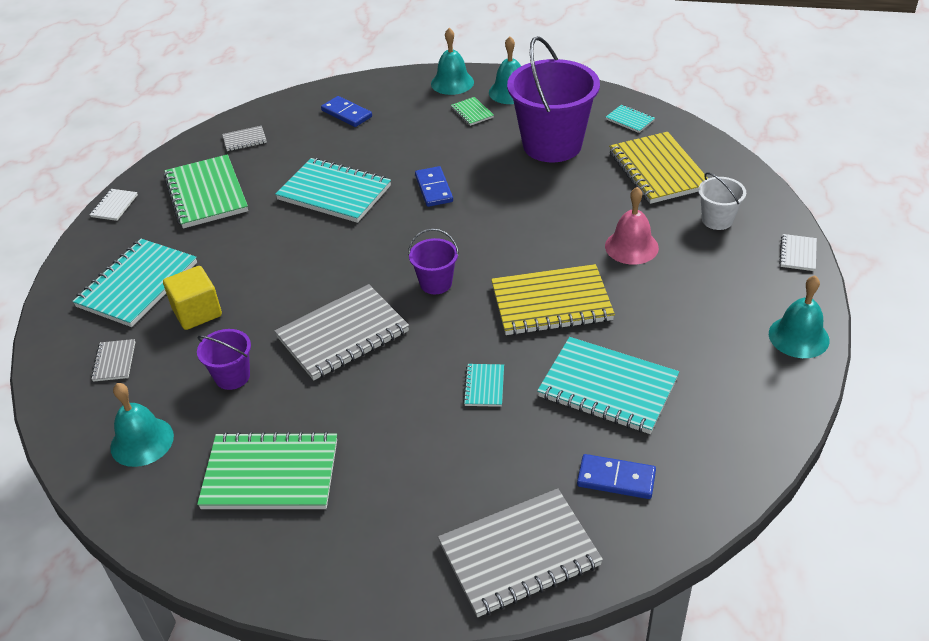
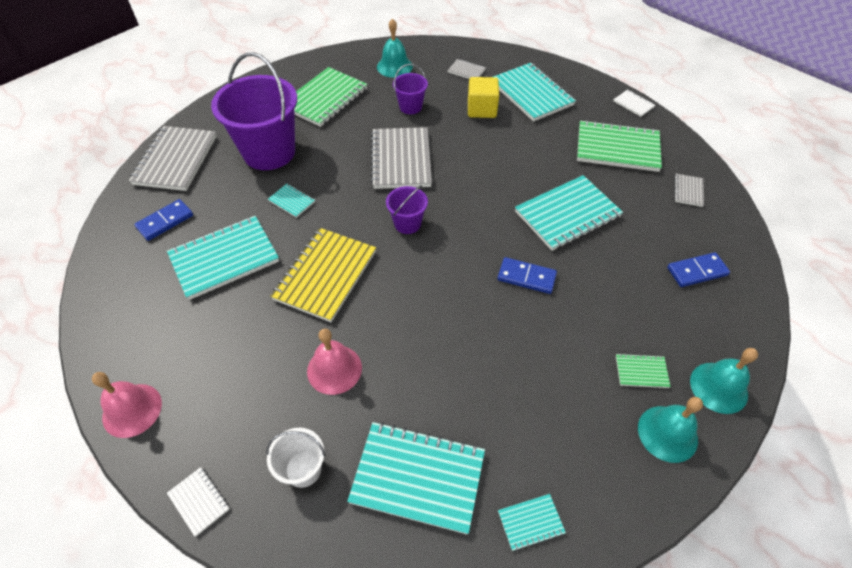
camera: 120 degrees right, 10 degrees up
purple bucket [507,36,600,162] -> purple bucket moved to [211,52,297,170]
yellow notebook [609,132,708,204] -> turquoise notebook [347,422,485,534]
turquoise bell [769,276,830,358] -> pink bell [92,372,162,438]

